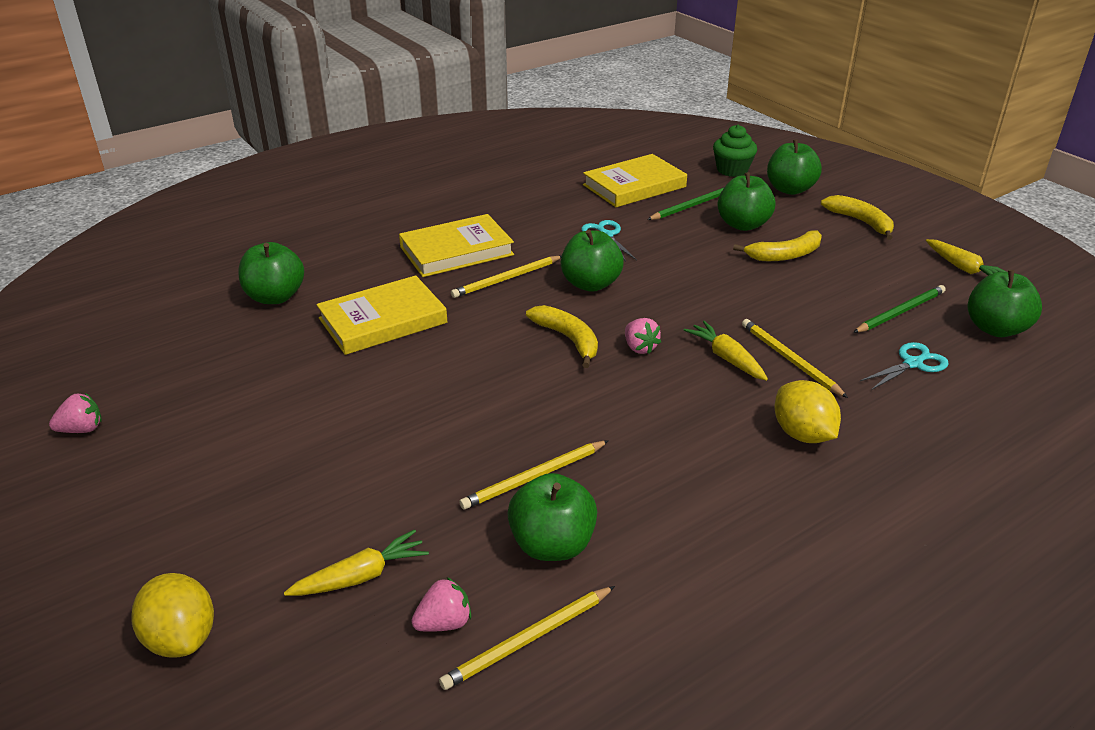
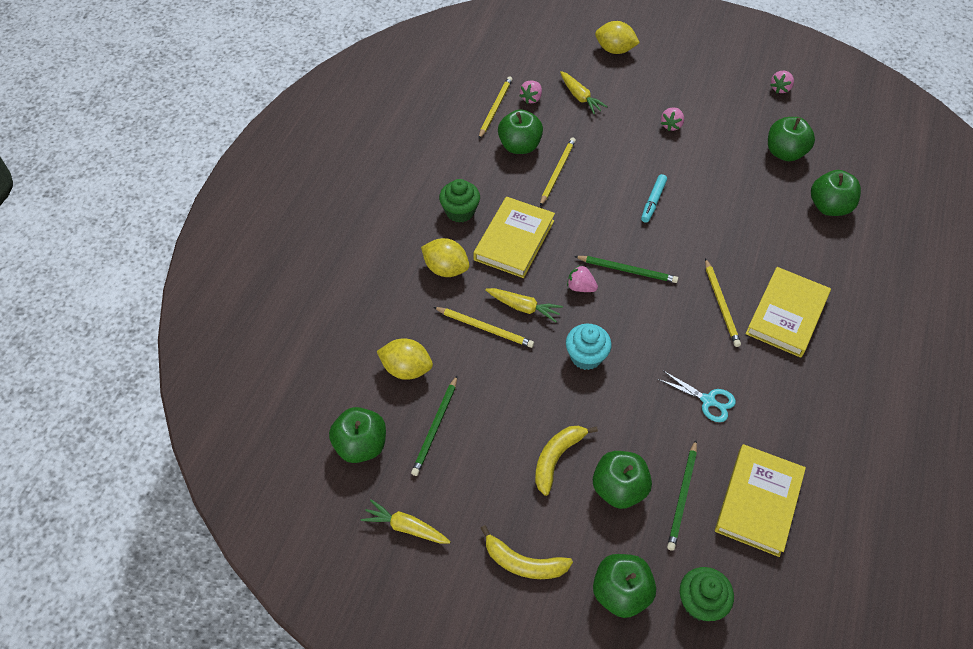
camera: 145 degrees right, 20 degrees up
yellow carrot [284,529,429,596] -> yellow carrot turned 60 degrees counterclockwise [560,71,608,114]
yellow book [316,275,447,355] -> yellow book moved to [474,197,555,278]
yellow pencil [451,256,562,298] -> yellow pencil turned 150 degrees clockwise [705,258,741,347]
yellow banana [526,305,598,368] -> green pencil [574,256,678,283]
green apple [561,230,624,292] -> green apple moved to [768,117,815,161]
turquoise scissors [860,342,948,390] -> yellow lemon [377,338,433,380]
none -> green cupcake [439,179,480,223]
none -> turquoise cupcake [566,324,612,370]
none -> turquoise marker [641,174,667,222]
none -> pink strawberry [661,107,684,131]

